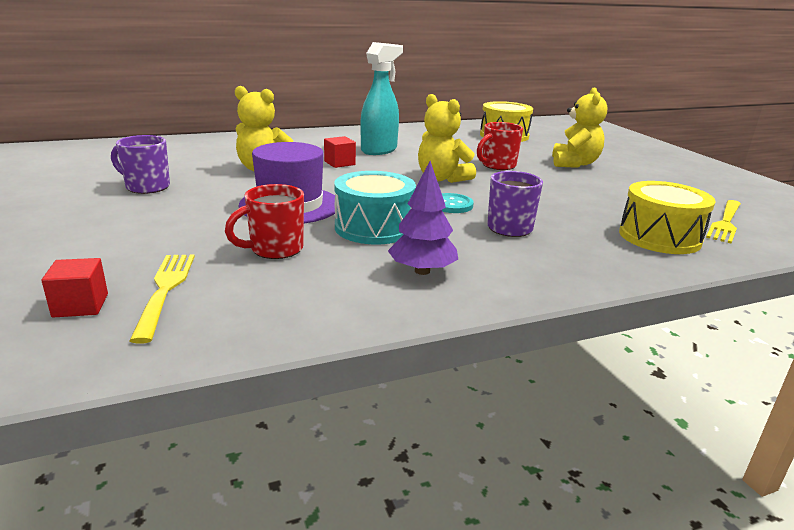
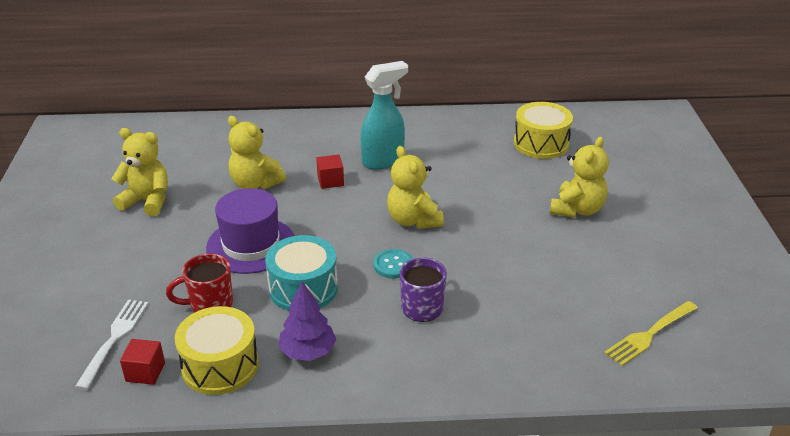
camera: 20 degrees right, 10 degrees up
red cube [41,258,108,318] -> red cube moved to [120,339,165,385]
purple mug [111,135,170,194] -> yellow teddy bear [111,128,168,216]
yellow fork [129,255,195,344] -> white fork [75,299,148,390]
red mug [477,122,523,170] -> none
yellow drum [619,181,716,254] -> yellow drum moved to [175,306,259,395]

